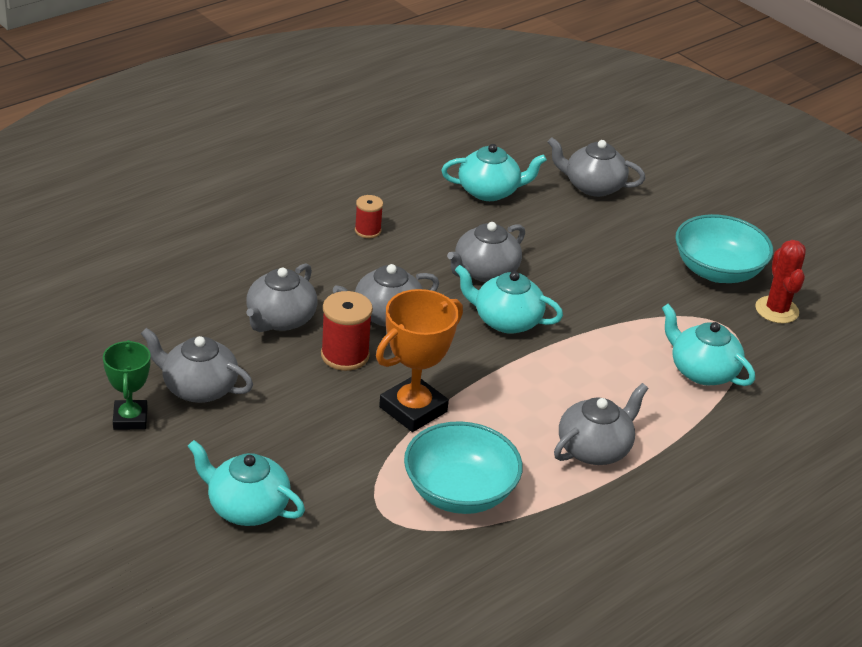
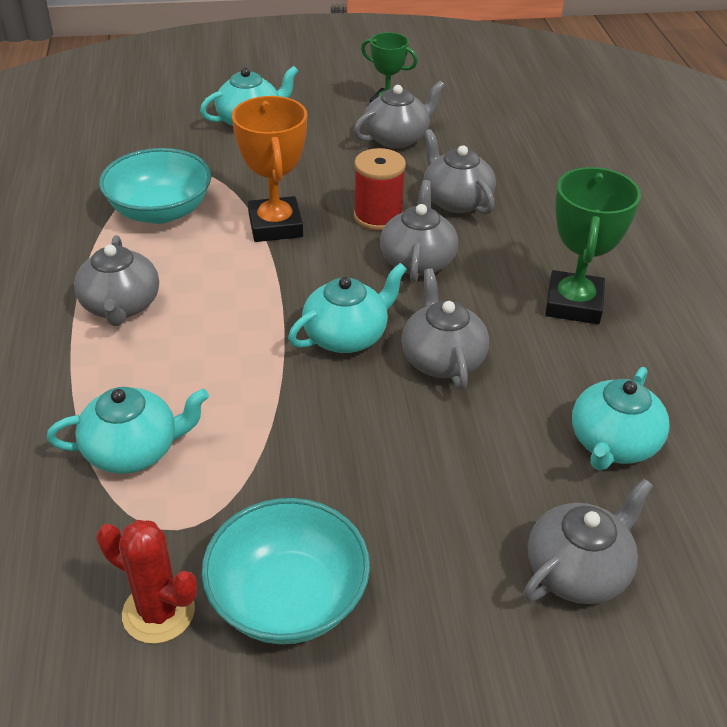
camera: 125 degrees right, 5 degrees up
red spool [355,195,383,238] -> green trophy [545,167,641,324]

